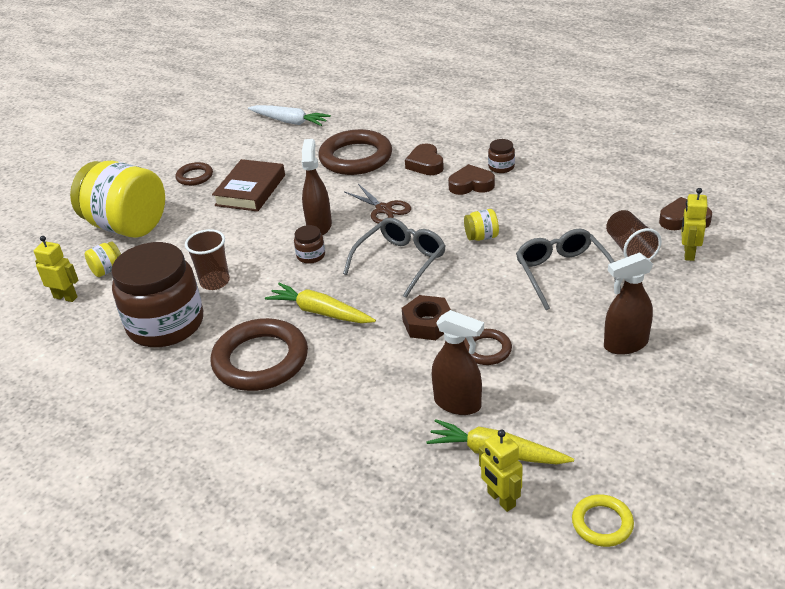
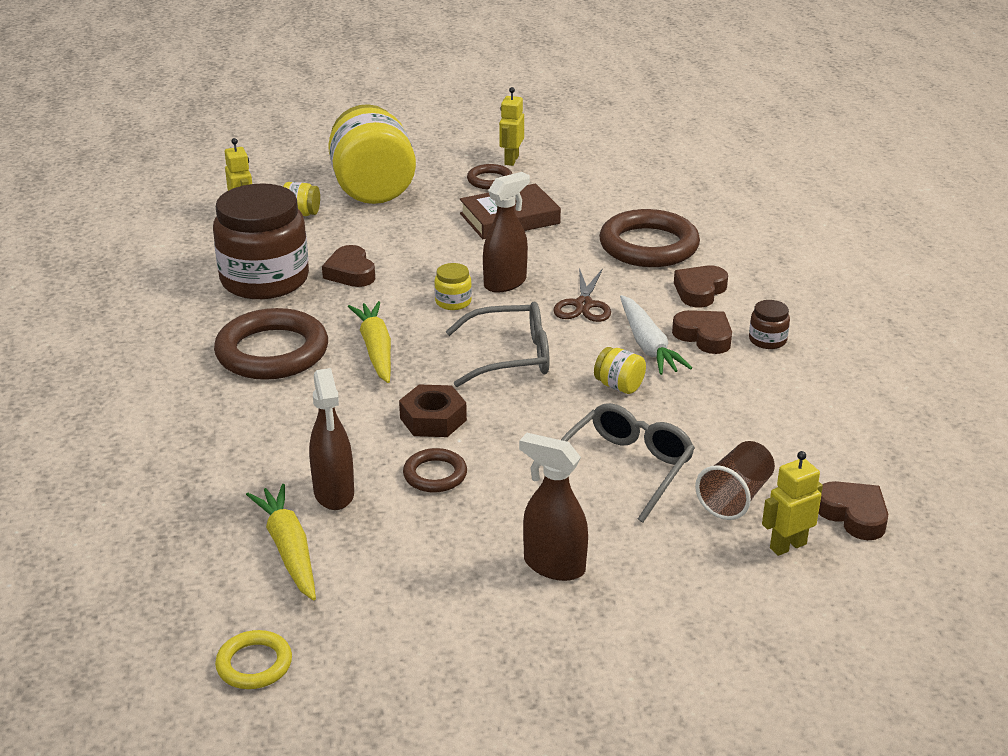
camera: 45 degrees right, 5 degrees down
brown cup [185,229,230,290] -> brown heart [322,245,375,287]
white carrot [248,105,331,126] -> white carrot moved to [620,295,692,375]
brown jar [294,225,325,264] -> yellow jar [434,263,472,310]
yellow robot [479,430,523,512] -> yellow robot moved to [499,87,524,166]

